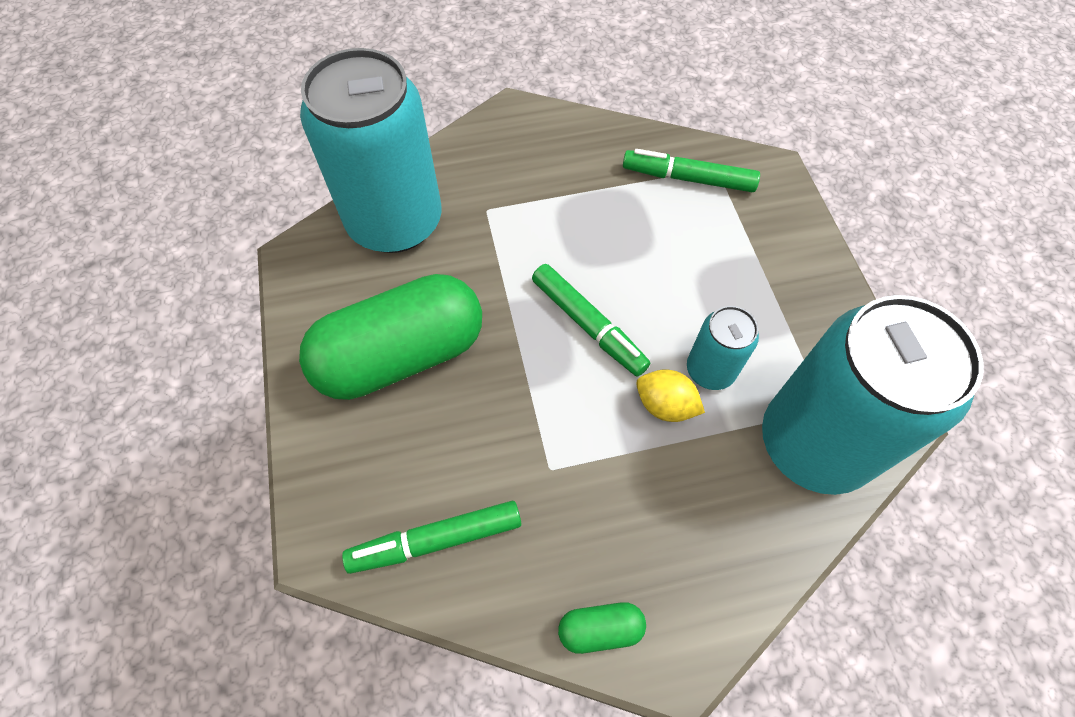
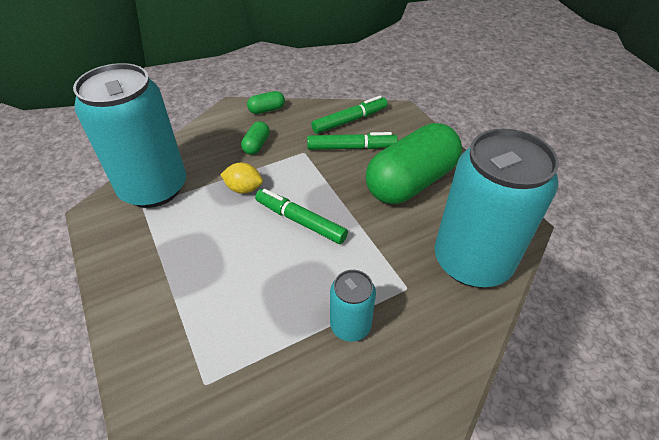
camera: 165 degrees right, 15 degrees down
green marker [623,149,760,192] -> green marker moved to [307,132,398,150]
turquoise can [687,306,759,390] -> turquoise can moved to [330,270,376,342]
none -> green capsule [241,121,270,155]

